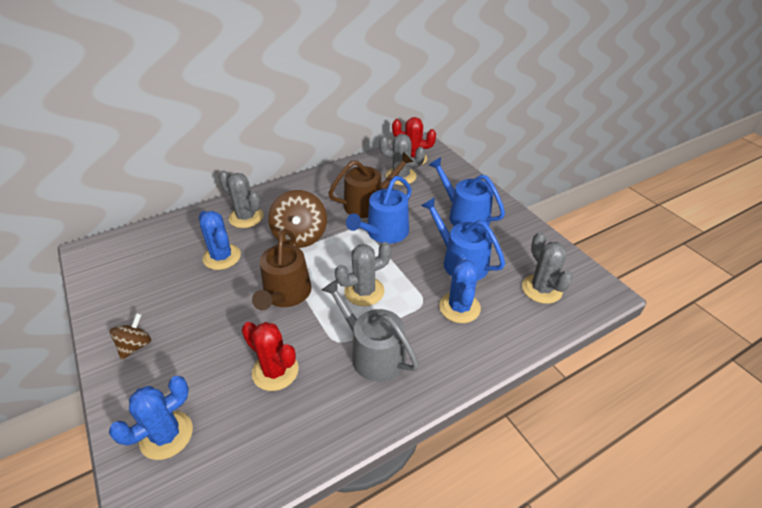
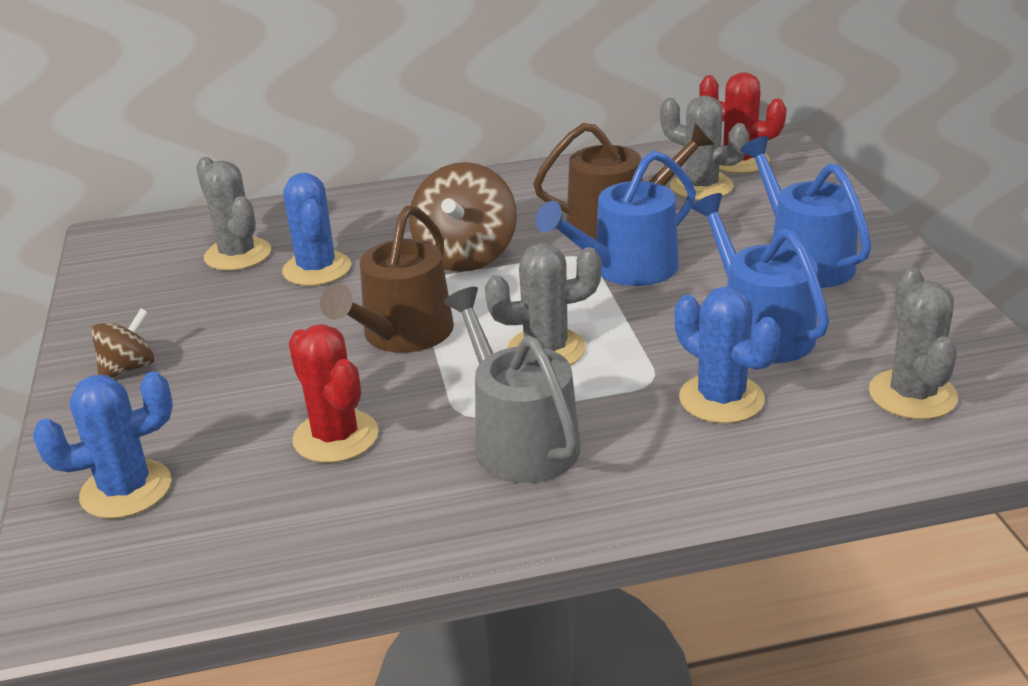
camera: 20 degrees right, 10 degrees down
grey cactus [219,170,263,228] -> grey cactus moved to [196,157,271,271]
blue cactus [439,255,481,323] -> blue cactus turned 60 degrees counterclockwise [674,286,781,424]

